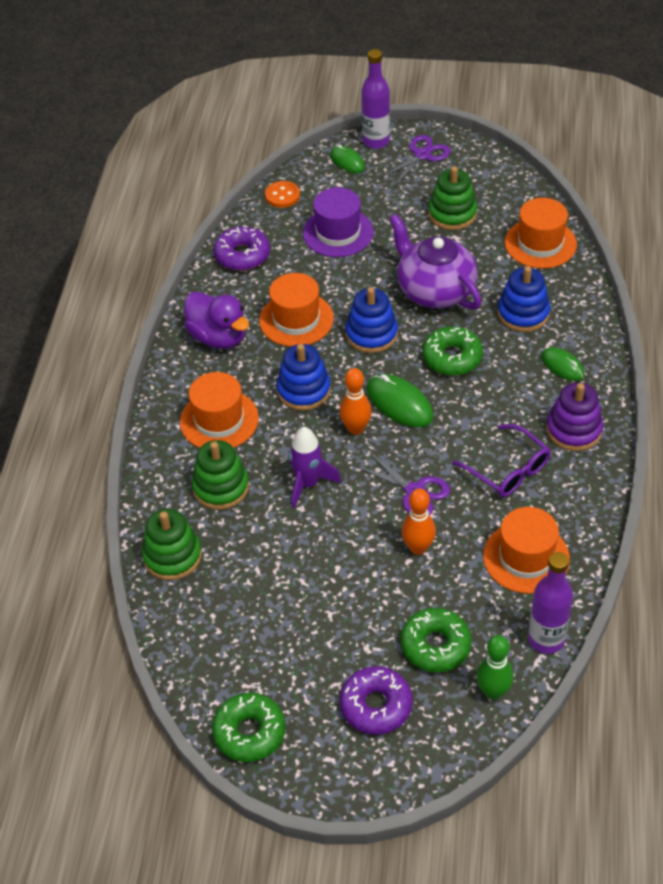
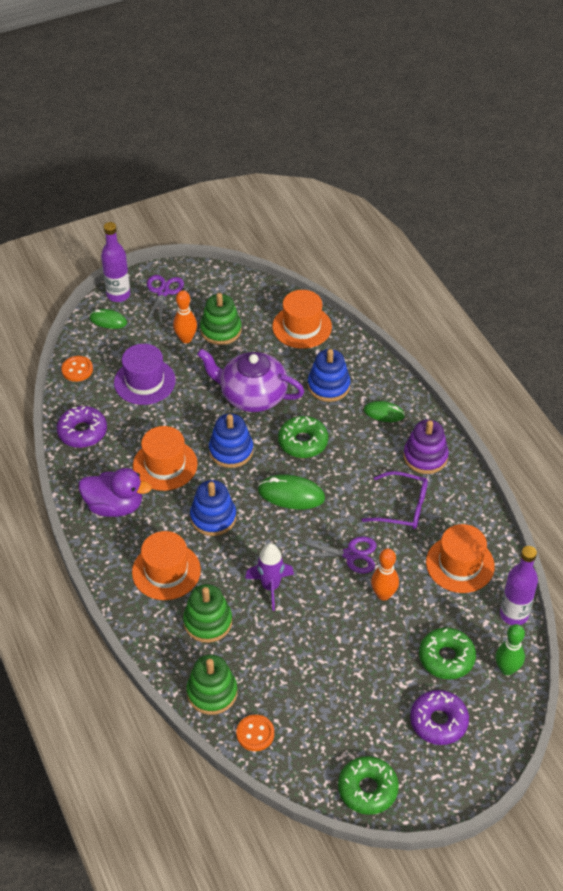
camera: 35 degrees left, 0 degrees up
orange bowling pin [340,368,372,435] -> orange bowling pin moved to [173,290,197,343]
none -> orange button [236,715,274,751]

